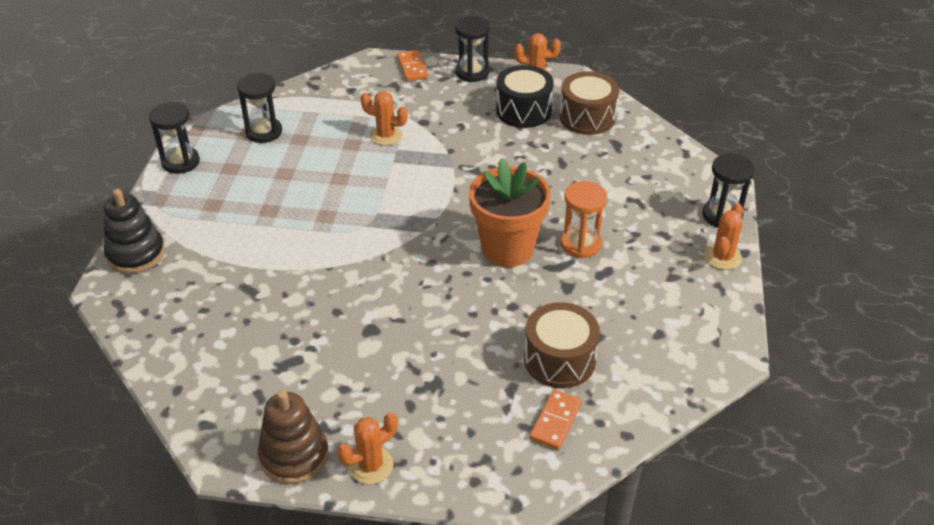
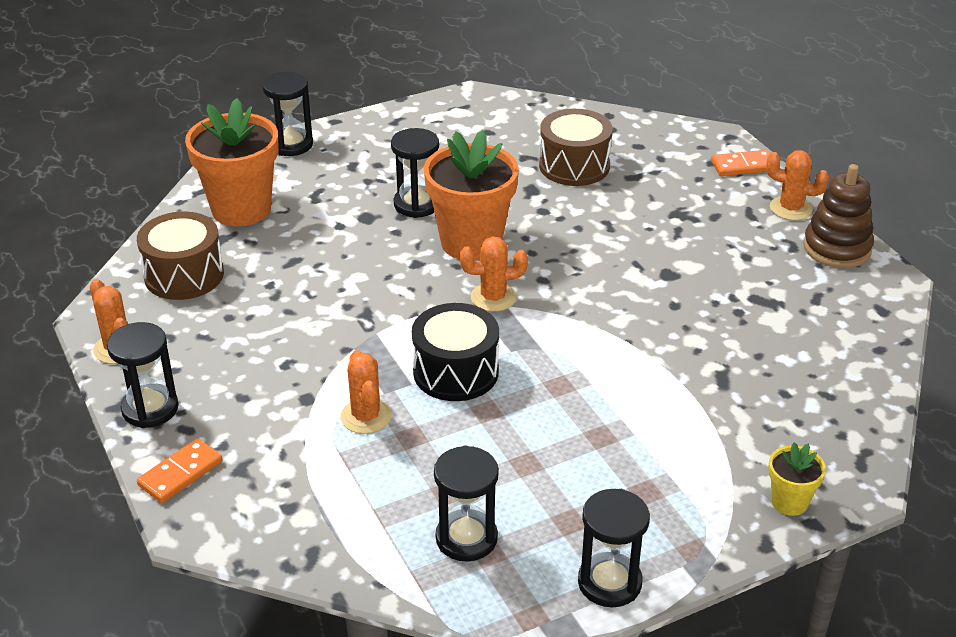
camera: 125 degrees left, 5 degrees down
black stacking toy [104,189,165,274] -> yellow flower pot [768,442,826,516]
black drum [496,65,554,128] -> black drum moved to [412,303,499,401]
orange domino [529,389,582,450] -> orange domino moved to [711,150,771,176]
orange hourglass [561,181,608,258] -> black hourglass [391,128,439,218]
orange cactus [704,203,743,270] -> orange cactus moved to [460,236,528,312]
none -> orange flower pot [185,98,278,226]

